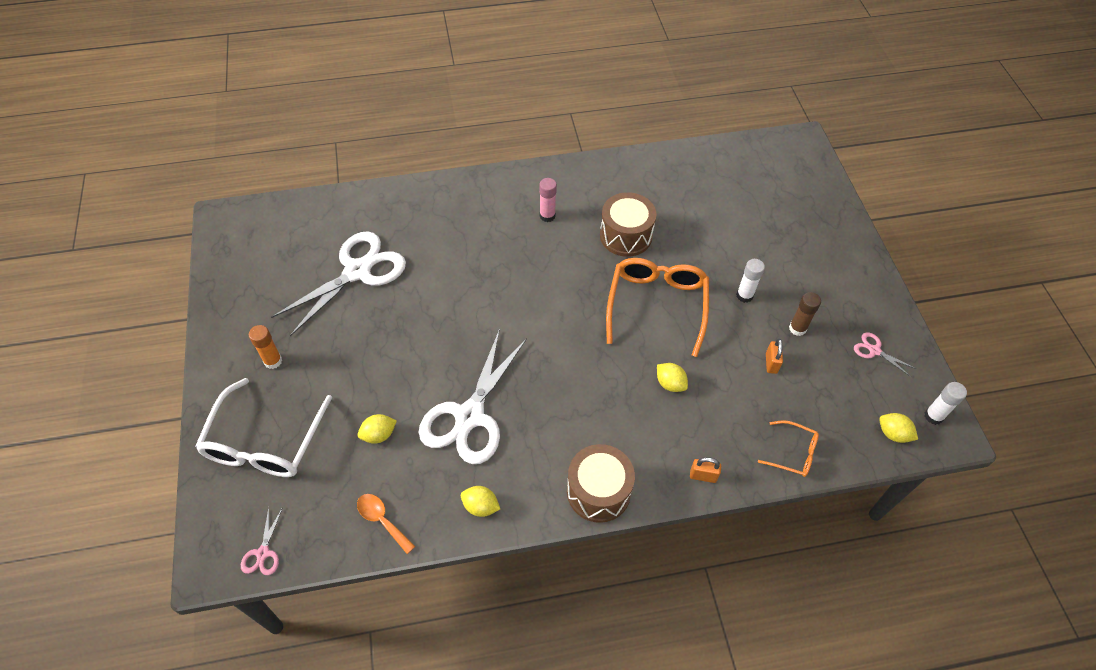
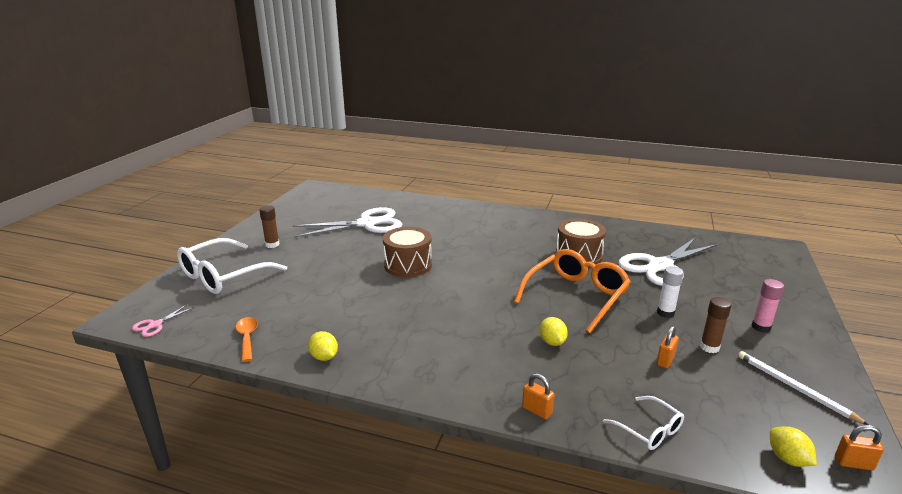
camera: 30 degrees right, 30 degrees down
orange glue stick [249,325,283,369] -> brown glue stick [259,205,280,248]
yellow lemon [358,414,397,444] -> none
white scissors [418,329,527,464] -> white scissors moved to [618,237,718,286]
pink glue stick [539,178,557,222] -> pink glue stick moved to [752,279,784,333]
brown drum [567,444,635,523] -> brown drum moved to [383,227,432,277]
orange glasses [758,420,819,477] -> white glasses [603,396,684,450]
pink scissors [854,332,916,377] -> white pencil [738,351,869,425]
white glue stick [925,382,967,425] -> orange padlock [835,425,884,471]

